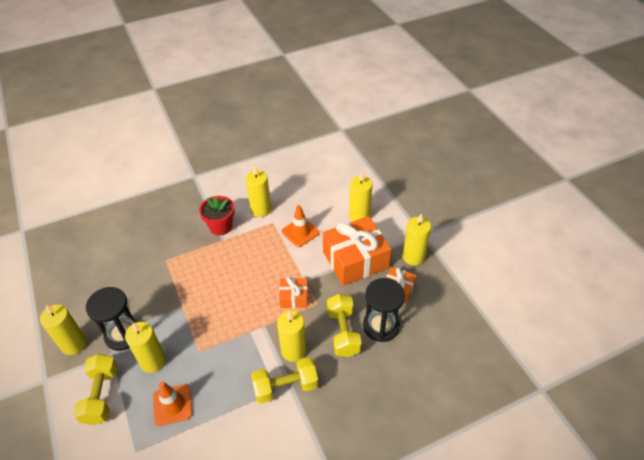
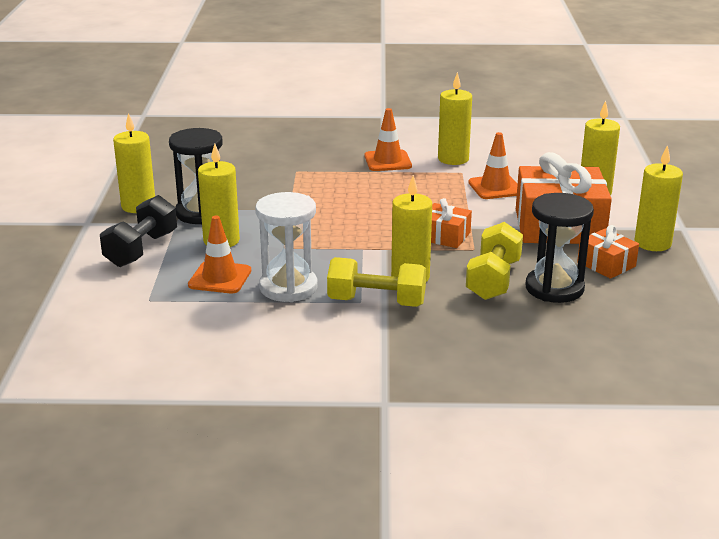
camera: 25 degrees right, 20 degrees down
yellow dumbbell [73,354,118,425] -> black dumbbell [100,195,177,267]
red flower pot [199,196,235,236] -> orange traffic cone [365,108,412,171]
none -> white hourglass [255,192,318,302]

